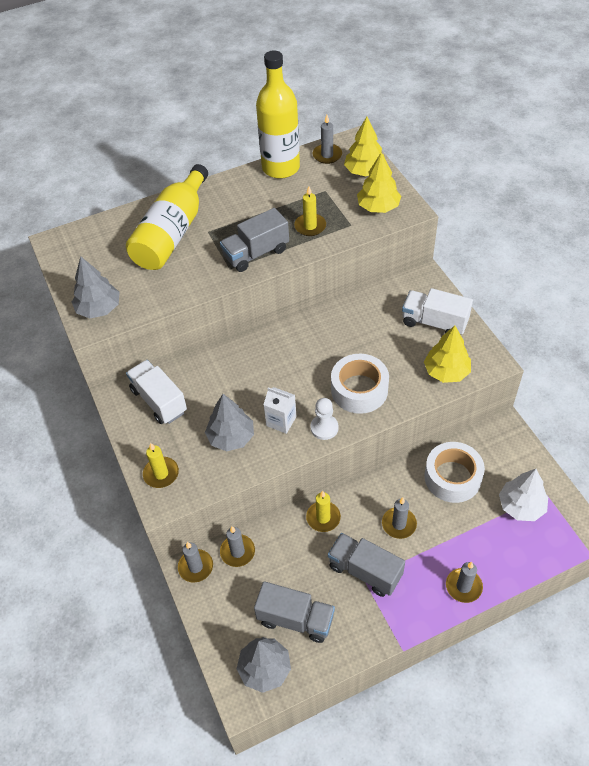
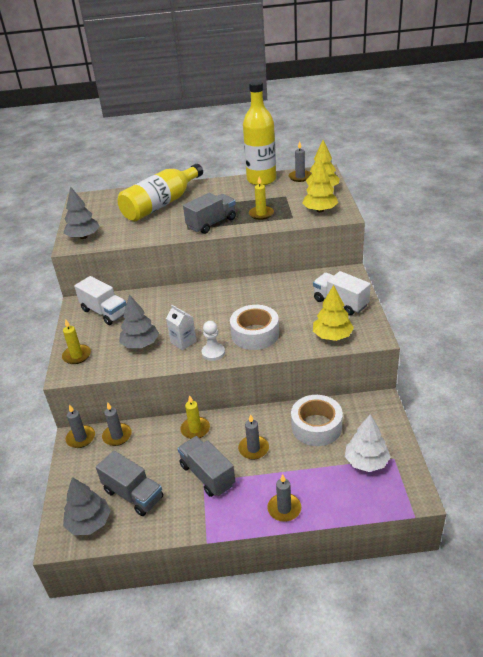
camera: 20 degrees right, 15 degrees down
white truck [126,360,187,424] -> white truck turned 150 degrees clockwise [74,276,126,325]
grey truck [220,208,289,272] -> grey truck turned 150 degrees clockwise [183,193,236,234]

